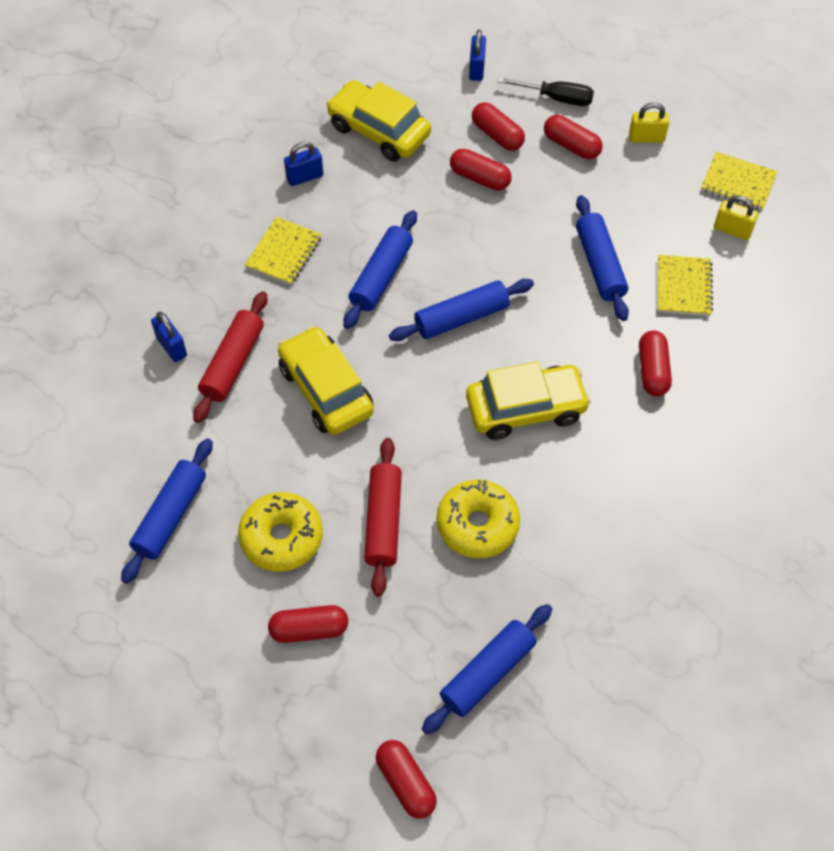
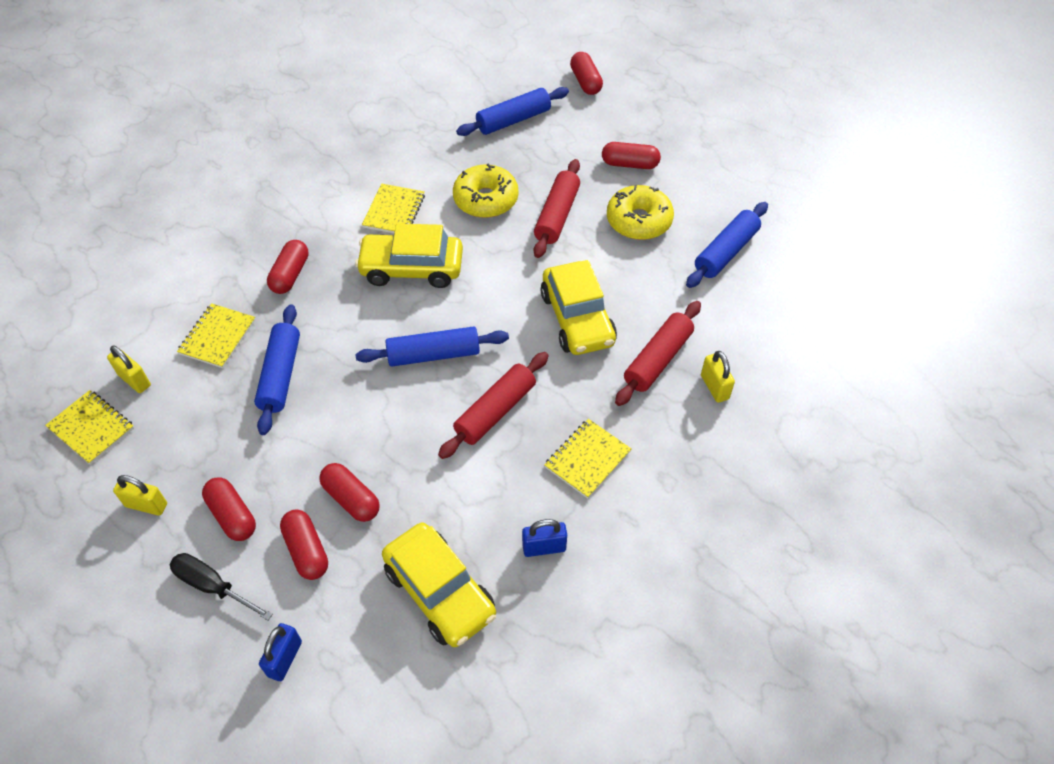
camera: 165 degrees left, 5 degrees down
blue padlock [151,312,187,362] -> yellow padlock [701,351,735,403]
blue rolling pin [343,210,417,329] -> red rolling pin [438,352,549,459]
none -> yellow notebook [362,184,425,233]

